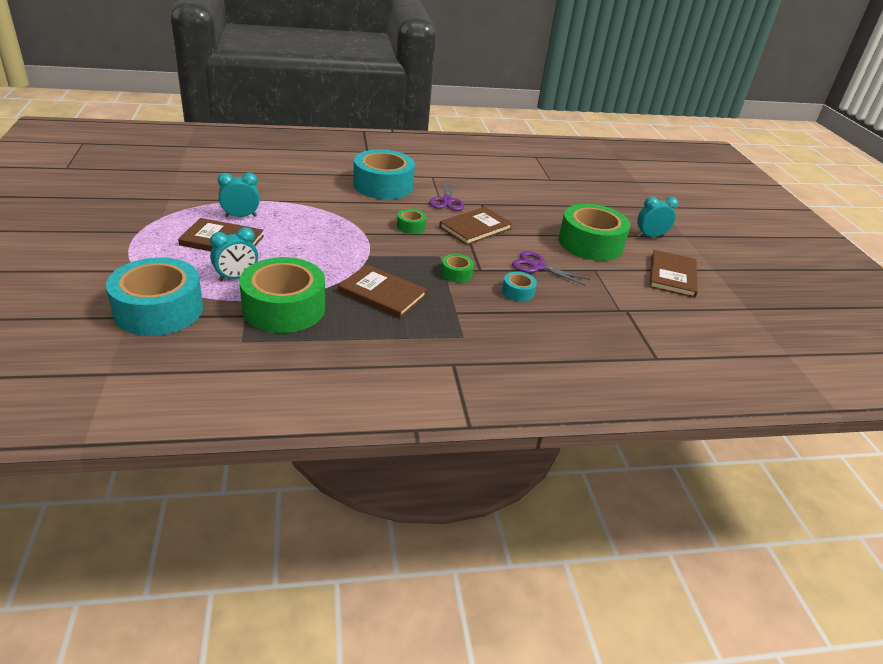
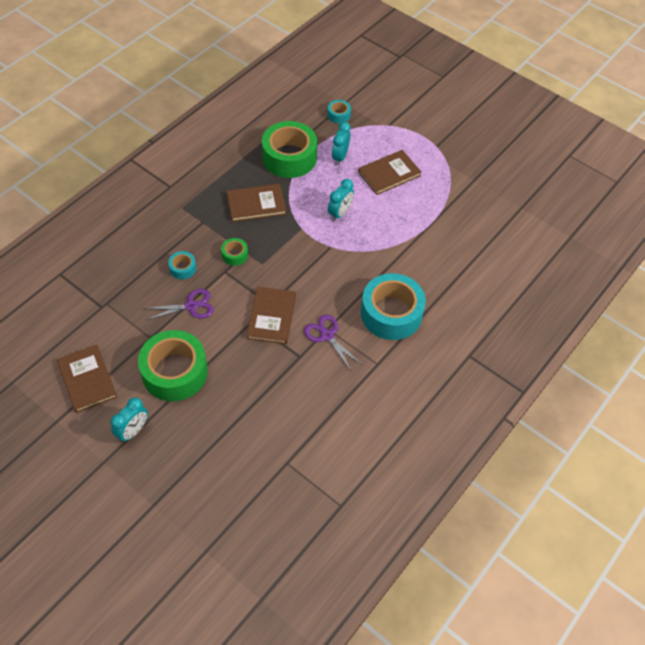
camera: 140 degrees right, 20 degrees up
turquoise tape [106,257,203,336] -> turquoise tape [328,100,351,124], size x0.44
turquoise clock [218,172,260,217] -> turquoise clock moved to [328,179,354,221]
green tape [397,209,427,234] -> none

